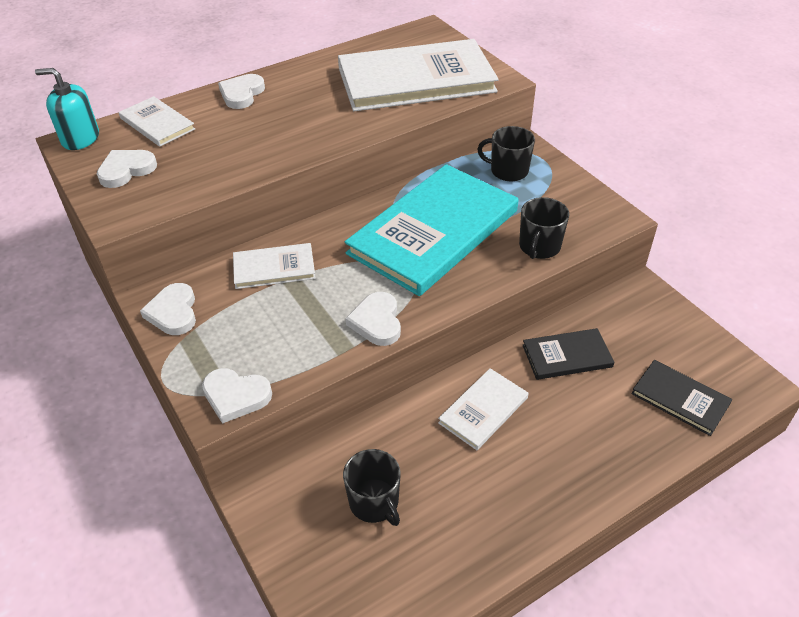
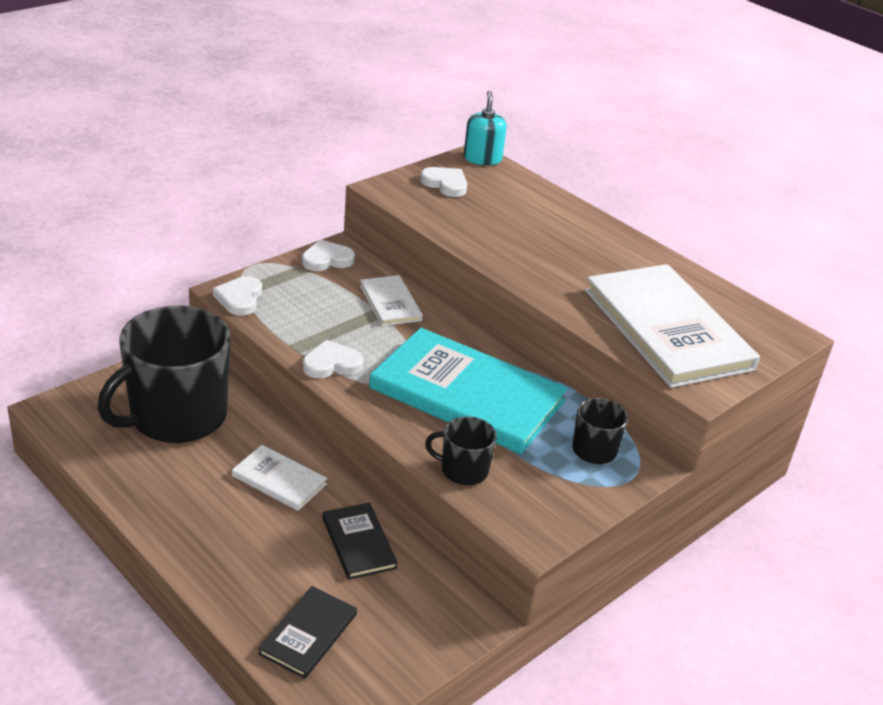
camera: 75 degrees right, 10 degrees down
white book [119,96,195,147] -> none
white heart [218,74,265,109] -> none
black mug [343,449,401,526] -> black mug [97,306,231,443], size x2.21

